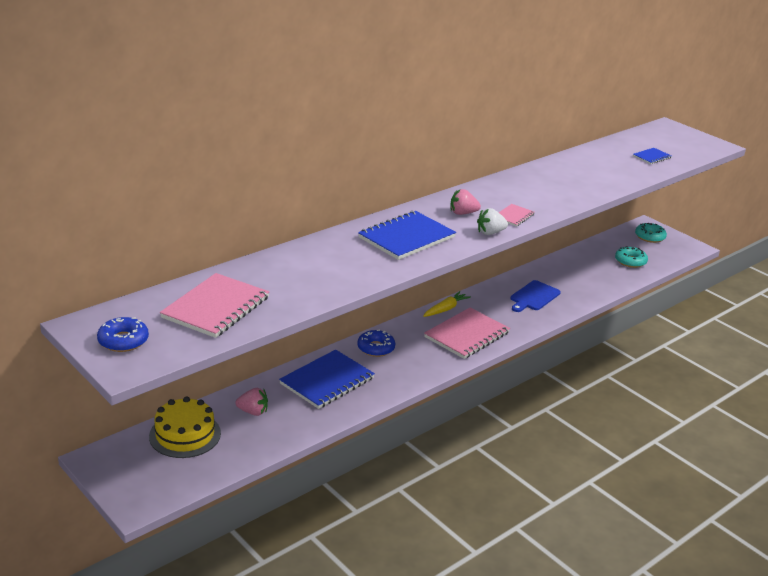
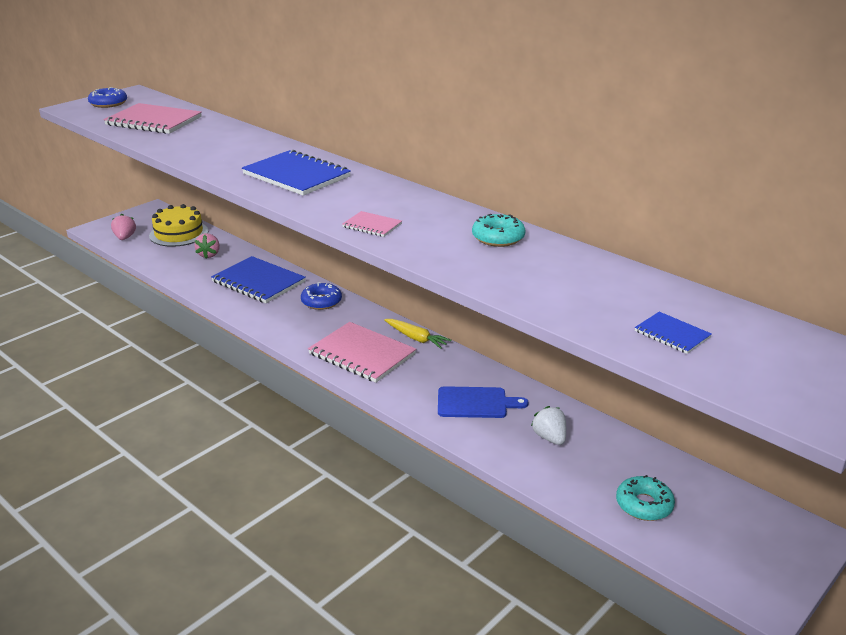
camera: 85 degrees right, 0 degrees up
pink strawberry [451,189,481,215] -> pink strawberry moved to [111,214,136,240]
white strawberry [477,208,508,235] -> white strawberry moved to [531,406,566,445]
blue cutting board [511,280,561,312] -> blue cutting board turned 150 degrees clockwise [438,386,529,418]
turquoise donut [635,223,667,243] -> turquoise donut moved to [472,214,526,247]

